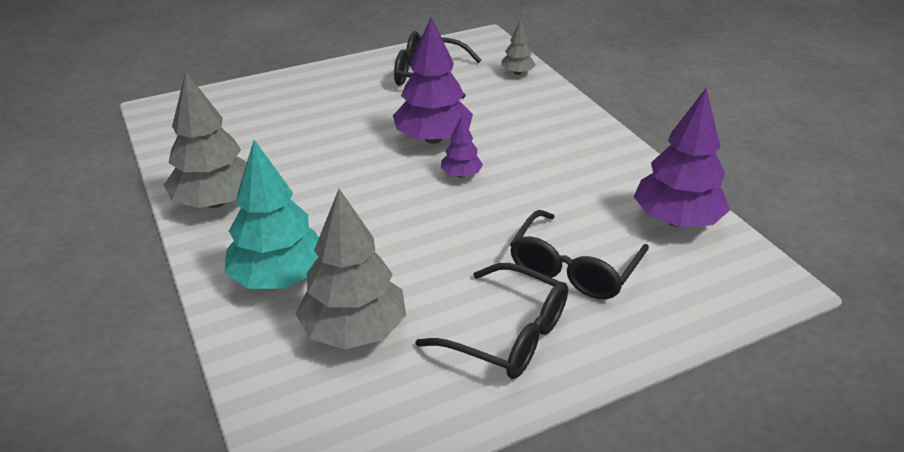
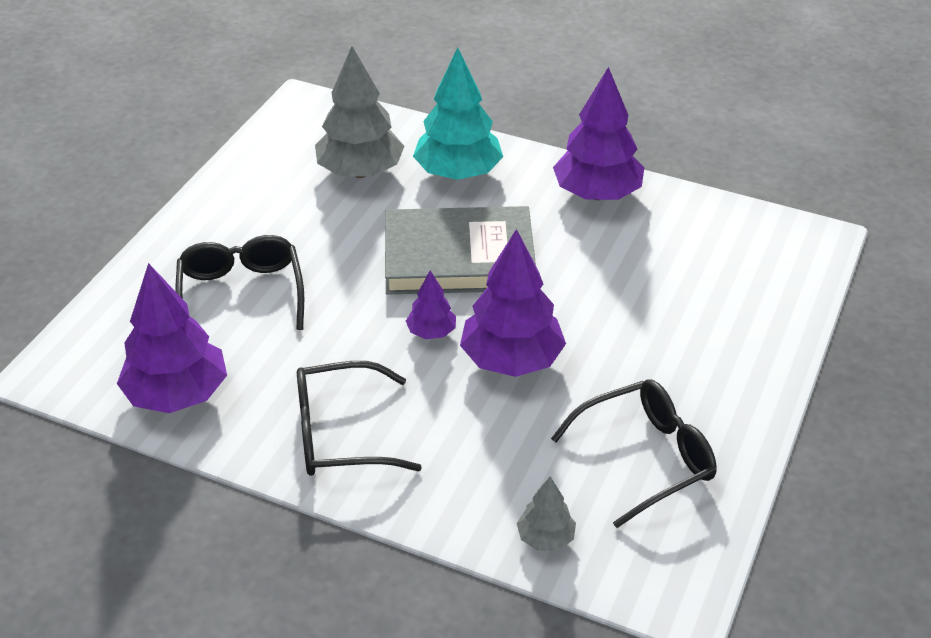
camera: 140 degrees right, 5 degrees up
grey tree [164,71,247,208] -> purple tree [553,67,644,200]
black glasses [415,263,568,379] -> black glasses moved to [297,361,422,476]
none -> grey book [385,206,536,294]

